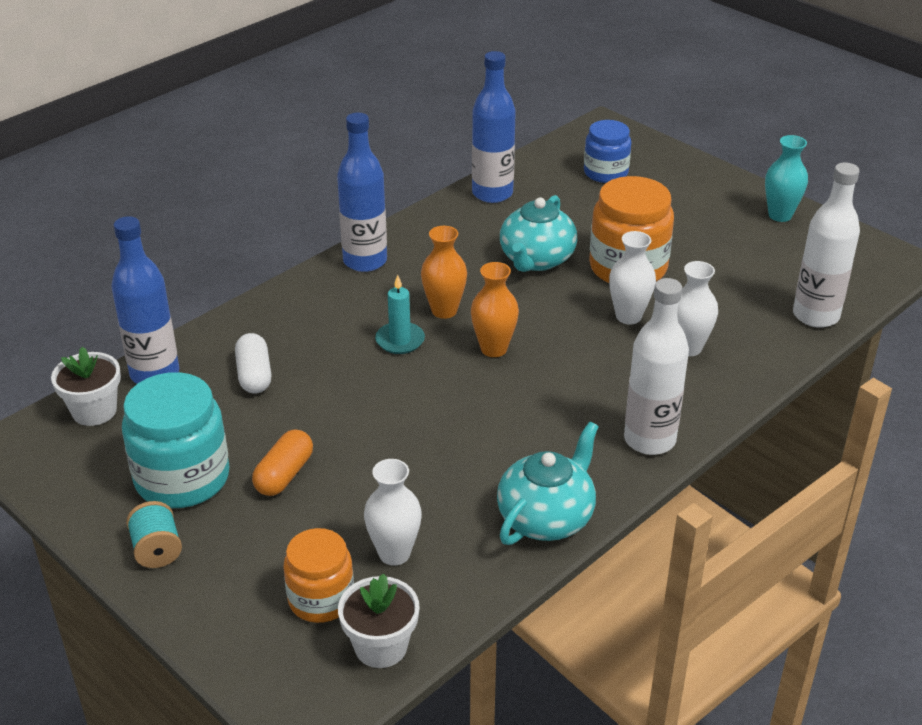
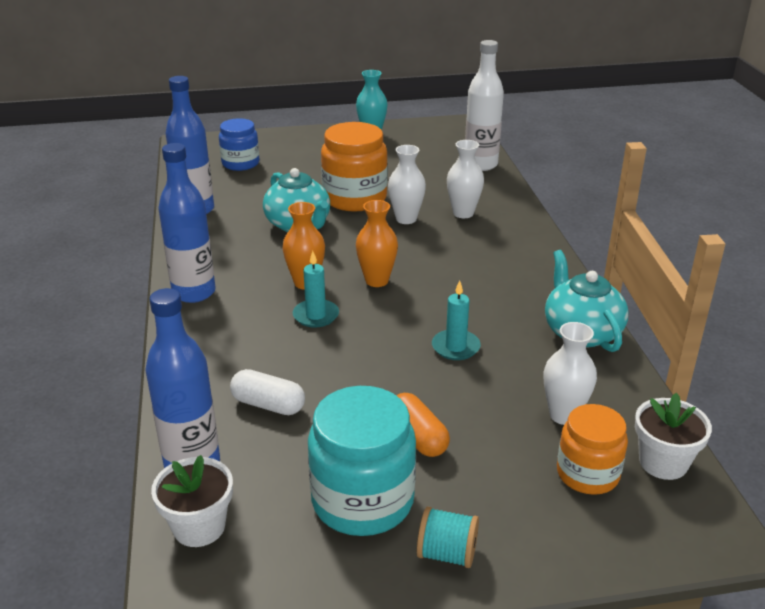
camera: 55 degrees left, 5 degrees down
white bottle [624,278,689,455] -> none
none -> turquoise candle [432,280,481,360]

